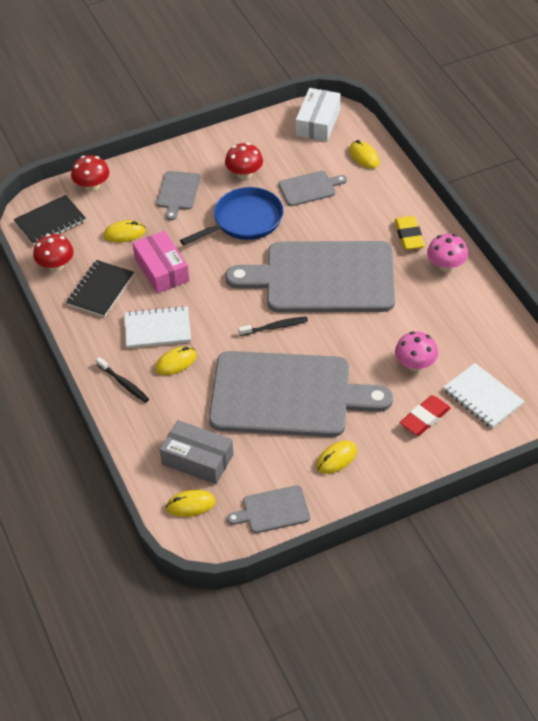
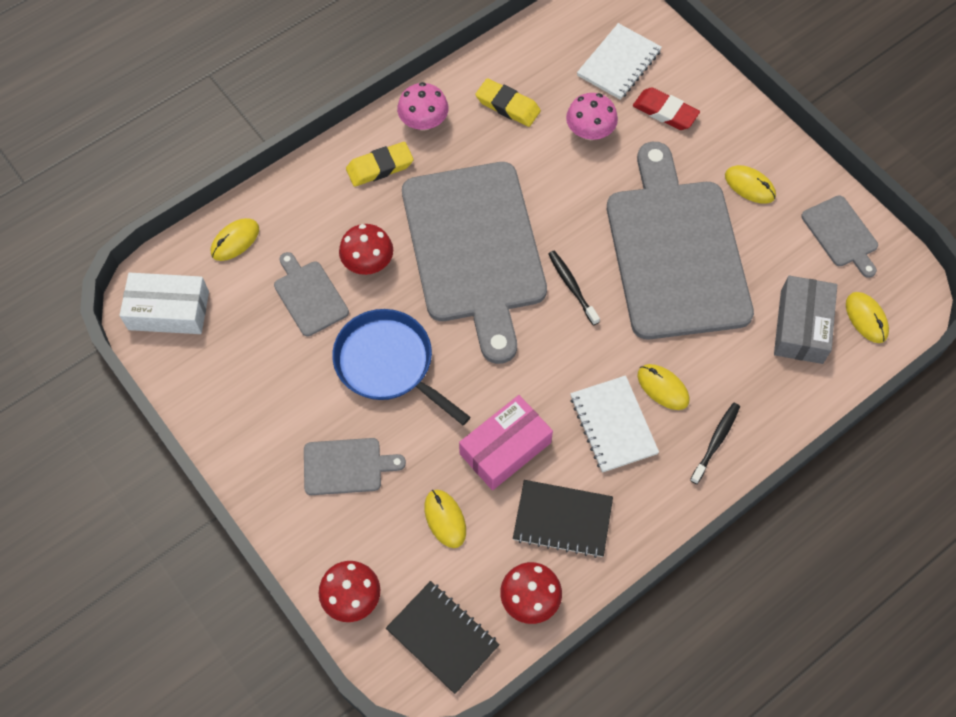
camera: 105 degrees left, 15 degrees up
red mushroom [225,143,263,179] -> red mushroom moved to [339,224,393,275]
none -> yellow eraser [475,78,541,127]

